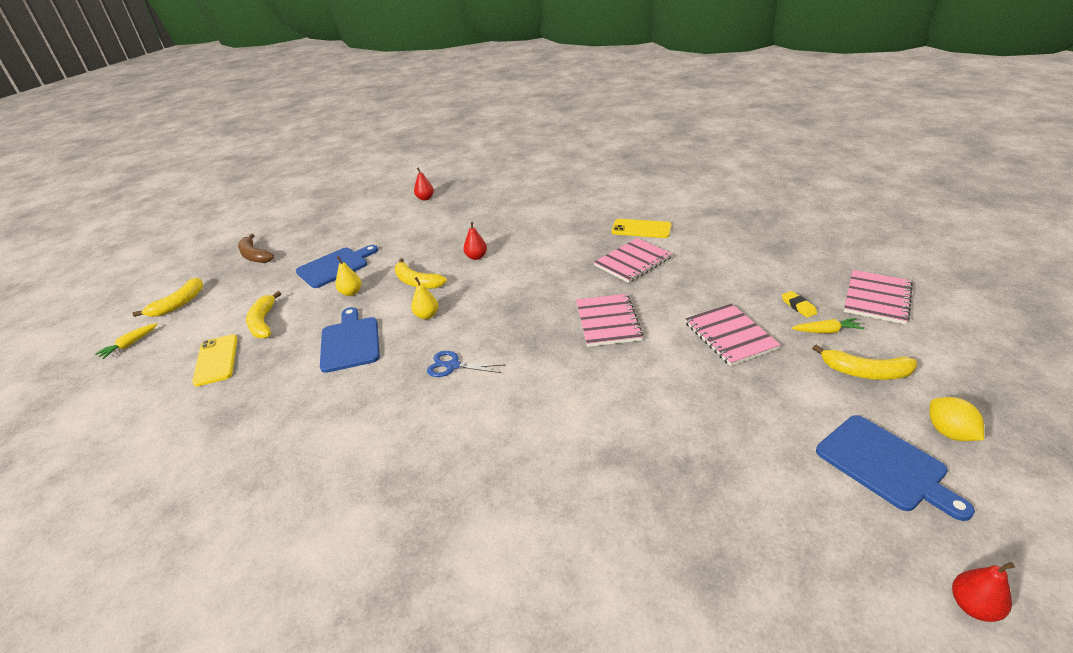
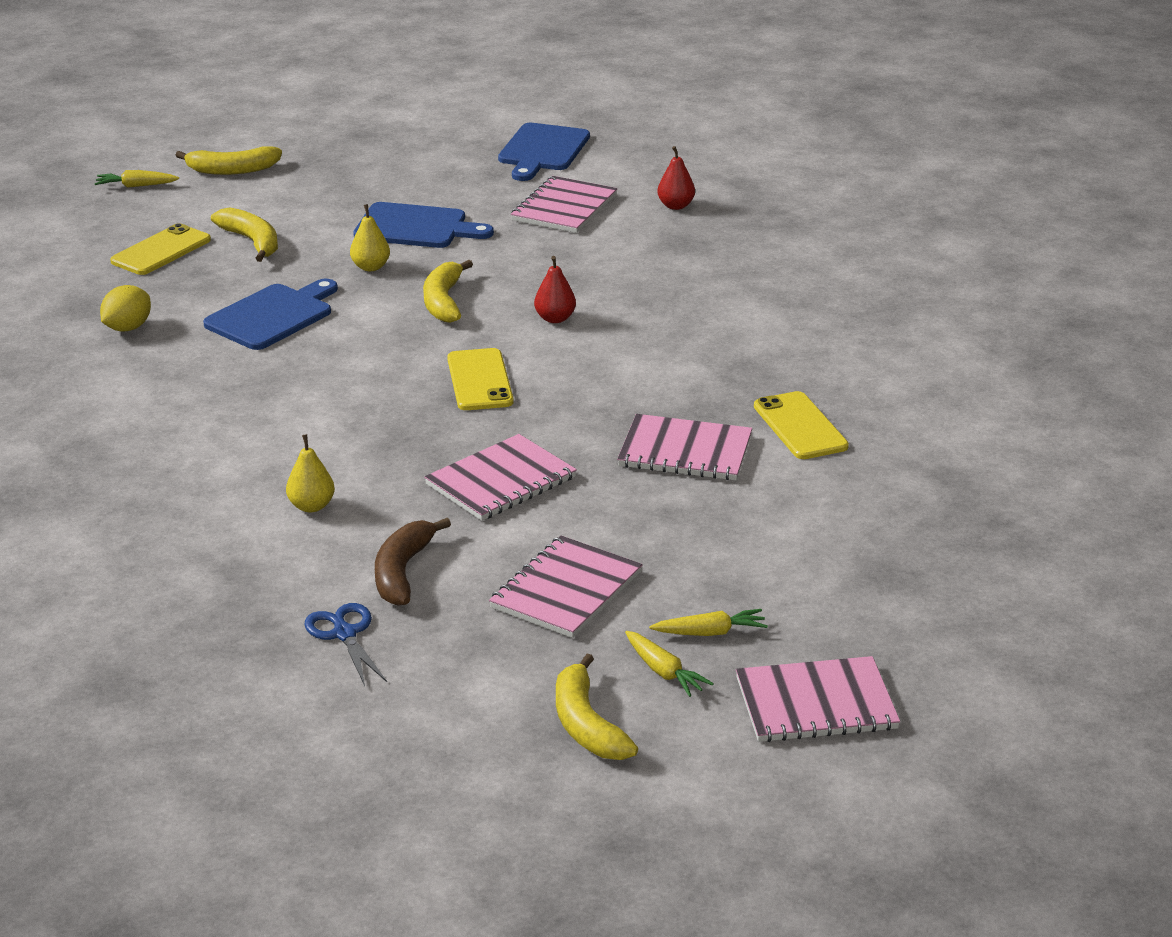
camera: 50 degrees right, 5 degrees down
brown banana [238,234,274,263] -> brown banana moved to [375,518,451,606]
yellow banana [246,291,281,338] -> yellow banana turned 105 degrees clockwise [211,207,278,262]
yellow pear [411,277,438,319] -> yellow pear moved to [286,434,335,512]
blue scissors [427,351,504,377] -> blue scissors moved to [304,603,387,686]
yellow eraser [782,291,817,318] -> yellow carrot [649,609,768,636]
blue cutting board [816,415,975,521] -> blue cutting board moved to [498,123,590,181]
yellow lemon [929,397,984,441] -> yellow lemon moved to [100,285,151,332]
red pear [952,562,1015,622] -> none
none -> yellow phone [447,348,514,410]
none -> pink notebook [511,176,618,233]

